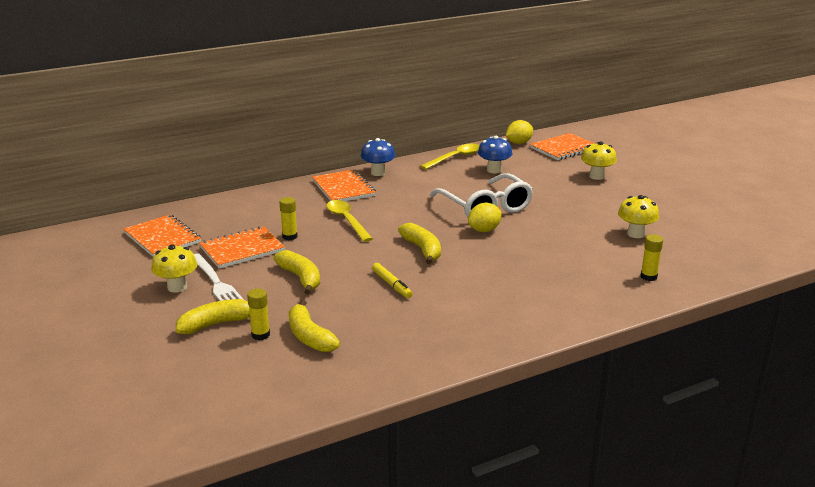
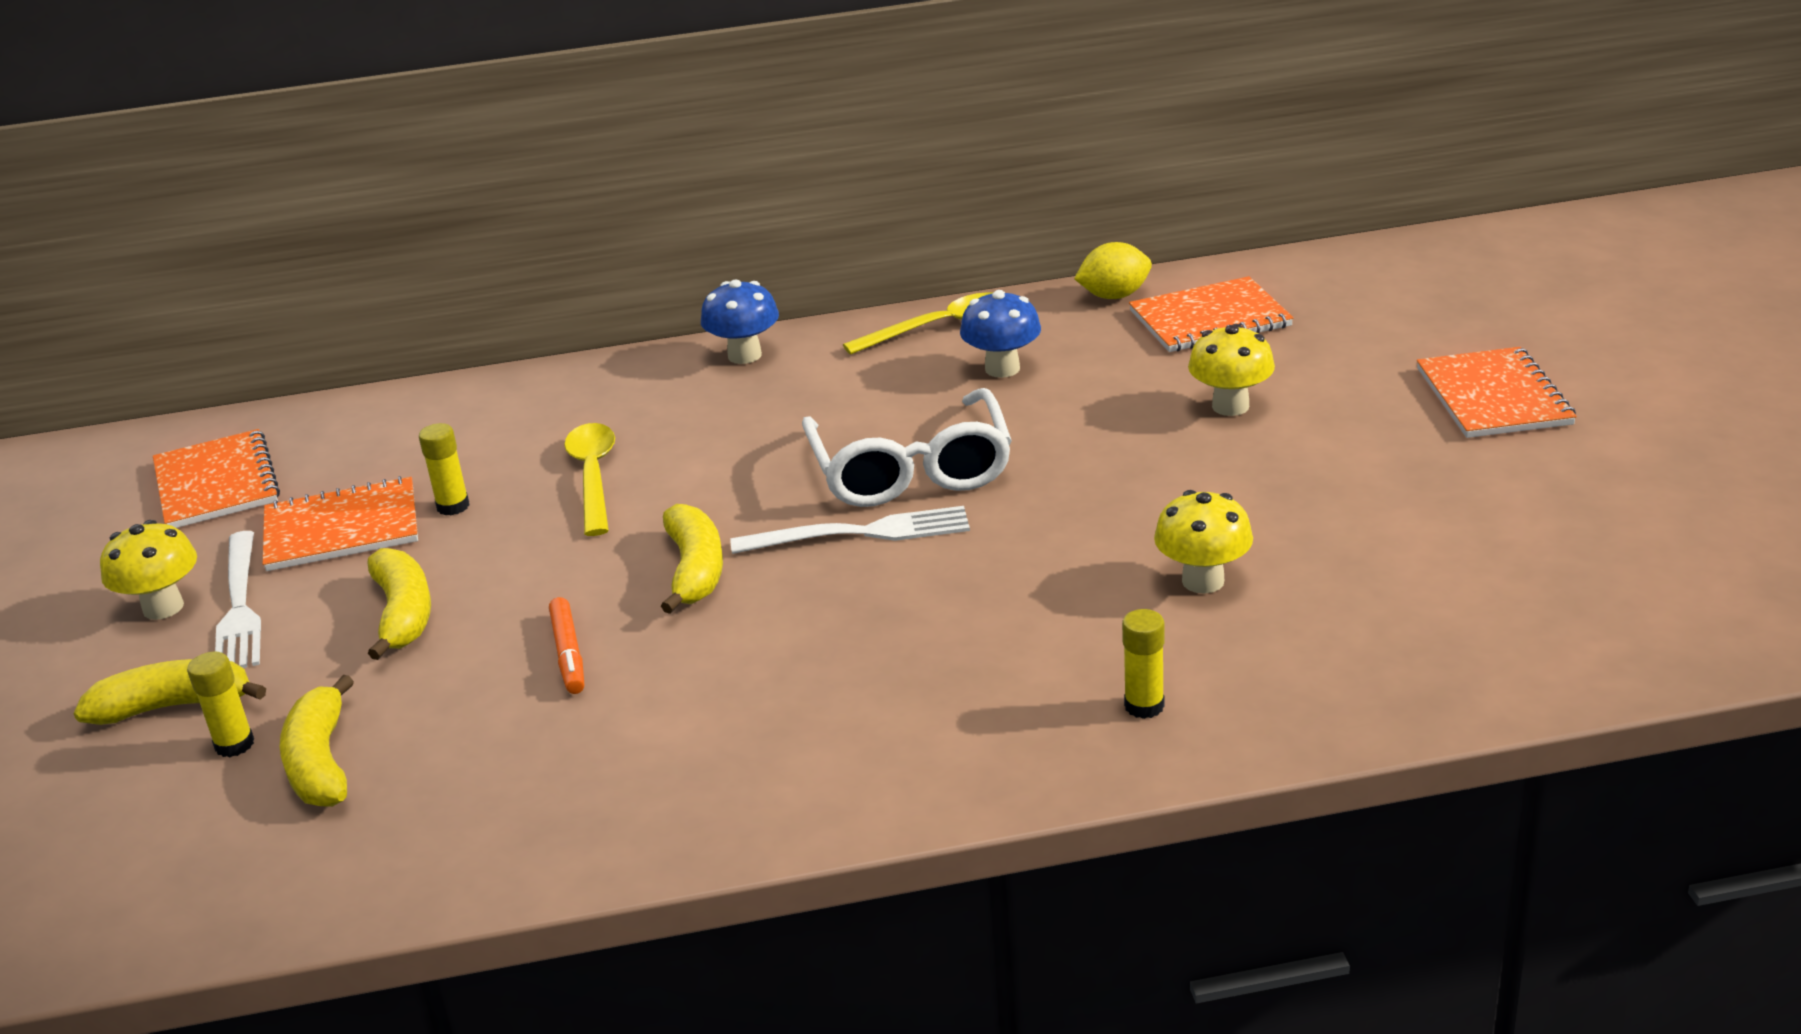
camera: 20 degrees right, 5 degrees up
orange notebook [312,170,376,201] -> orange notebook moved to [1417,347,1577,438]
yellow marker [372,263,413,298] -> orange marker [549,597,584,694]
yellow lemon [468,203,502,232] -> white fork [730,506,970,554]

